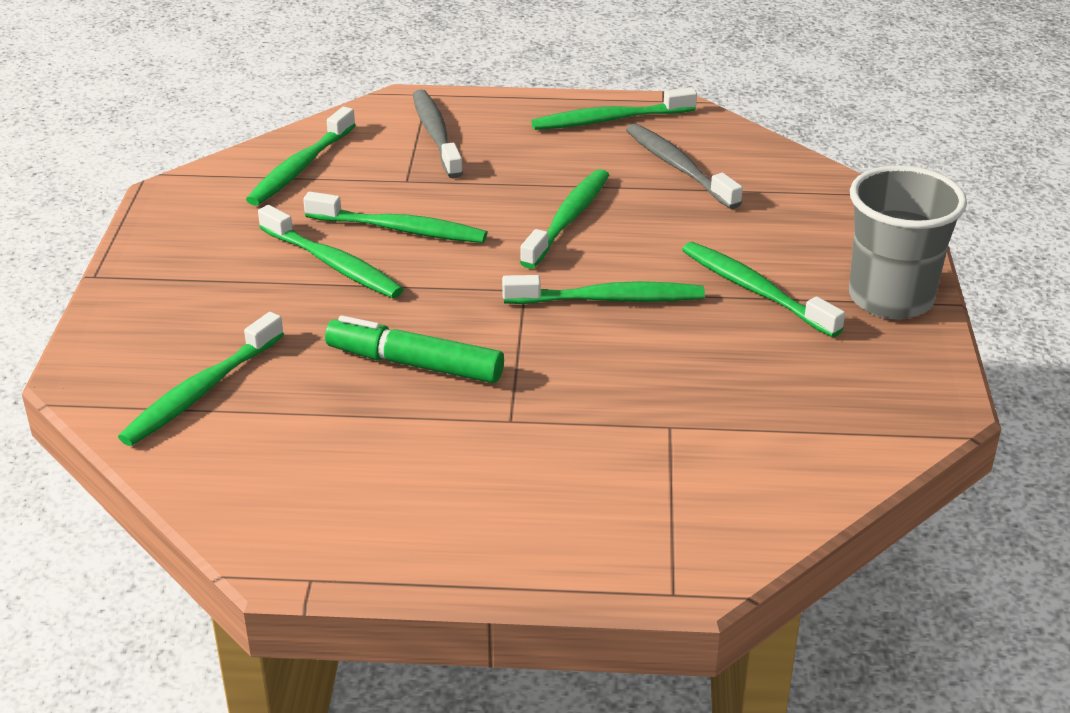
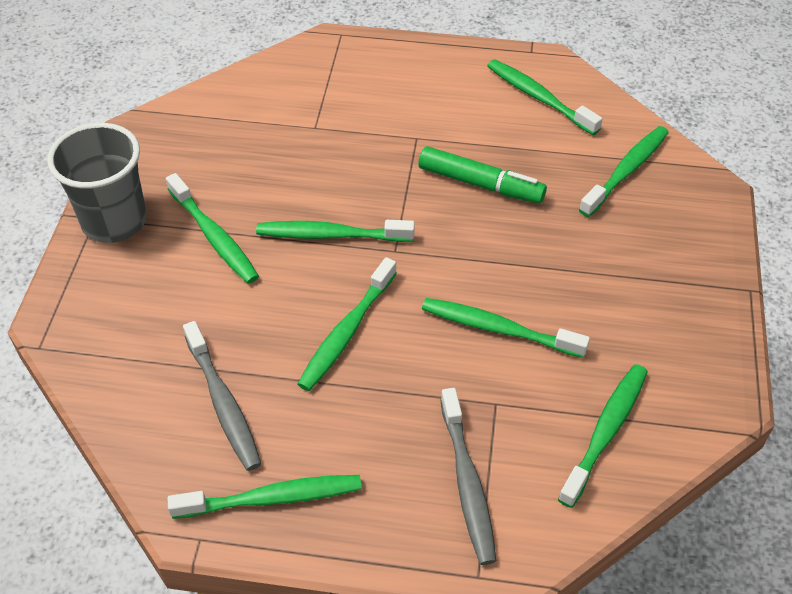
camera: 175 degrees left, 15 degrees up
green toothbrush [258,205,404,298] -> green toothbrush moved to [487,59,603,135]

